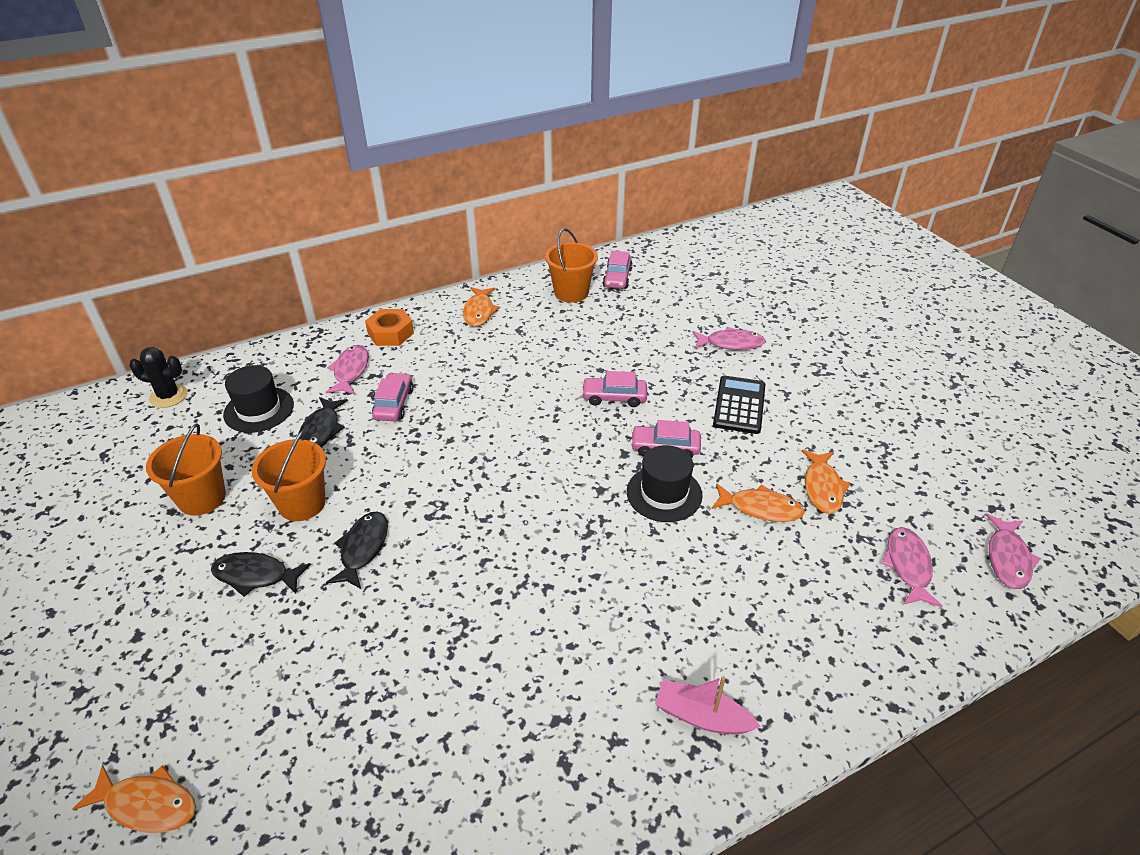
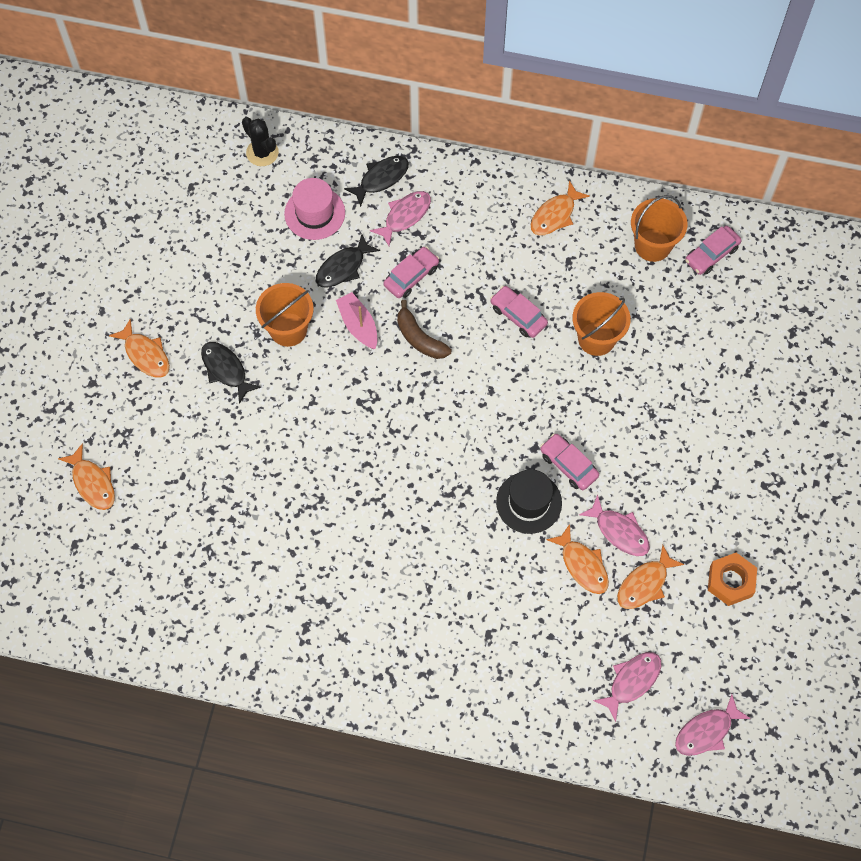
camera: 40 degrees right, 25 degrees up
orange bucket [146,423,226,516] -> orange bucket moved to [572,292,631,356]
black hat [223,365,294,433] -> pink hat [284,178,345,240]
black fish [326,512,388,589] -> black fish moved to [344,156,409,207]
orange nut [365,309,414,346] -> orange nut moved to [708,553,757,606]
pink car [581,371,647,407] -> pink car moved to [490,286,548,338]
pink boat [655,676,761,734] -> pink boat moved to [336,292,377,349]
pink fish [692,327,766,350] -> pink fish moved to [579,494,650,556]
black calculator [713,376,766,434] -> none
none -> orange fish [109,319,170,378]
none -> brown banana [397,300,452,359]

